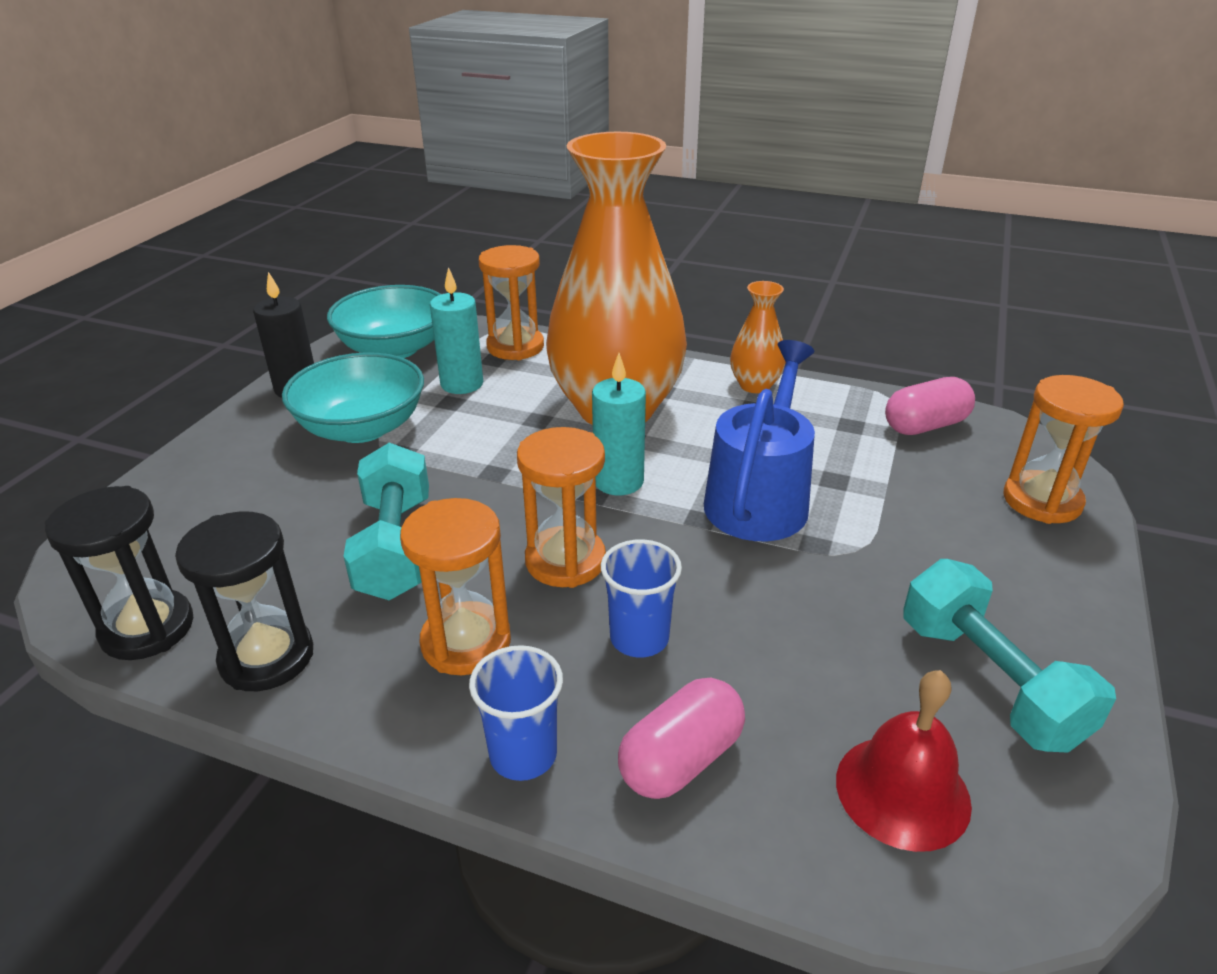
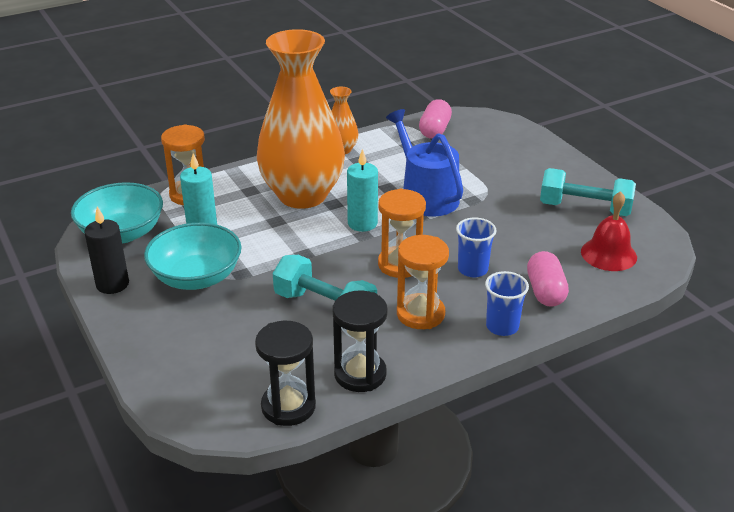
camera: 50 degrees left, 0 degrees up
orange hourglass [1004,375,1124,524] -> none

